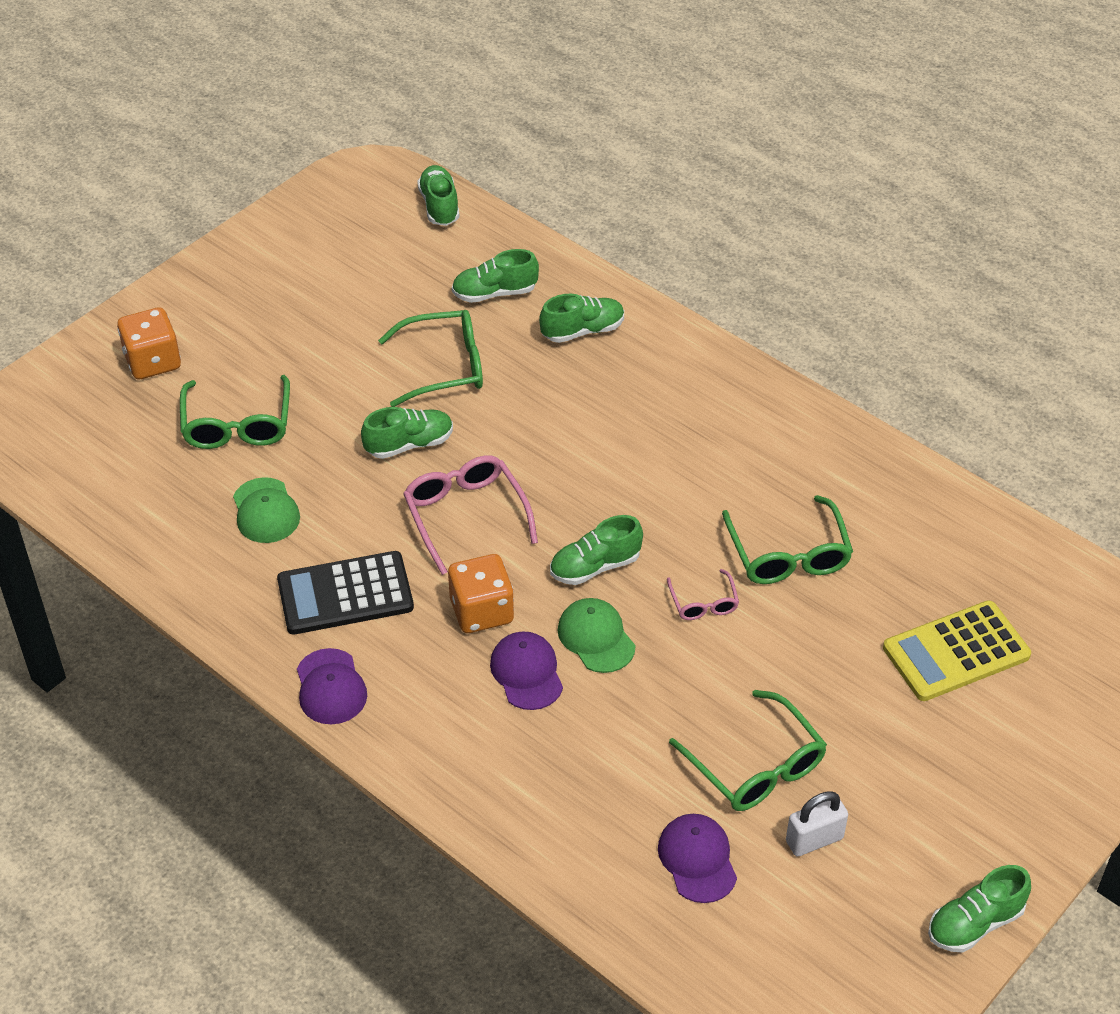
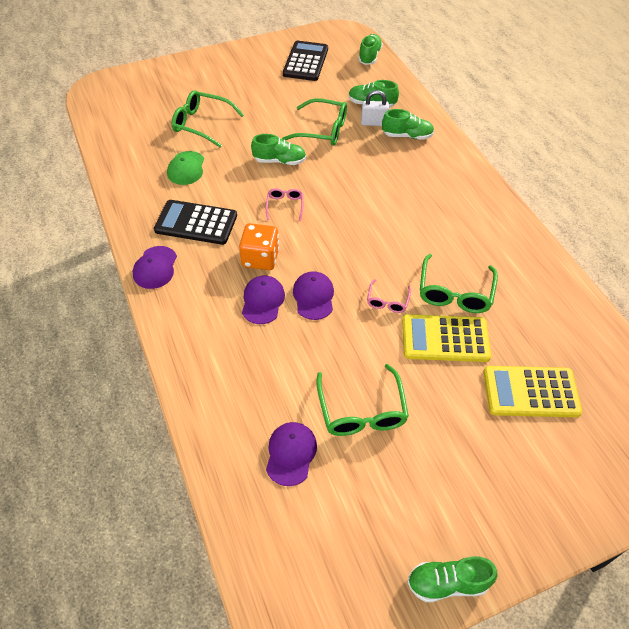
camera: 25 degrees right, 5 degrees up
orange dice [117,307,181,379] -> none
green glasses [180,375,290,449] -> green glasses turned 90 degrees clockwise [172,90,244,148]
pink glasses [403,455,538,575] -> pink glasses [266,188,303,221], size x0.55
green shoe [550,515,643,585] -> none
green cap [558,598,635,673] -> purple cap [293,271,334,320]
white padlock [786,791,848,857] -> white padlock moved to [361,90,389,126]
none -> black calculator [283,41,328,81]
none -> yellow calculator [402,314,491,362]

